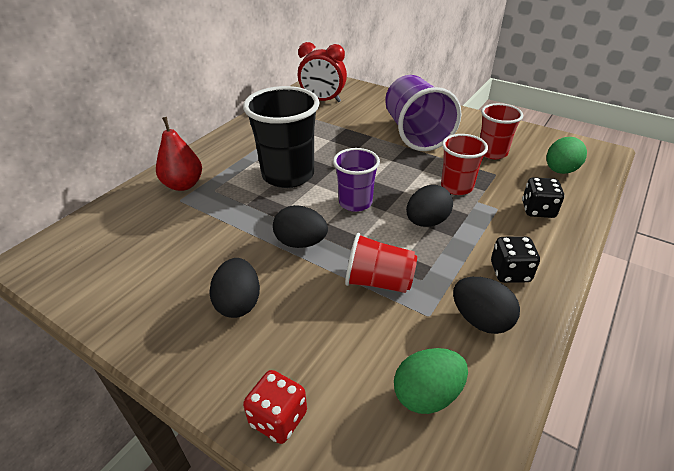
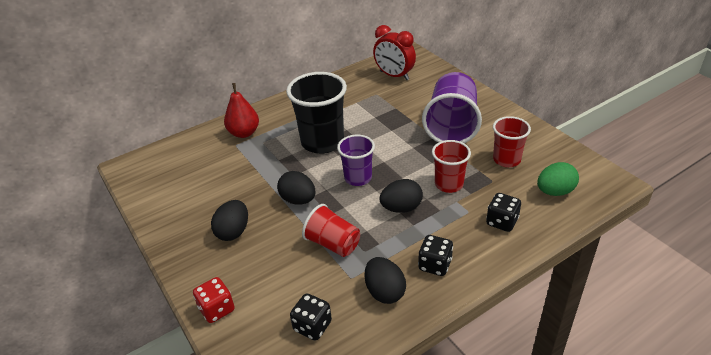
camera: 25 degrees right, 0 degrees up
green egg [394,348,468,414] -> black dice [290,293,332,341]

